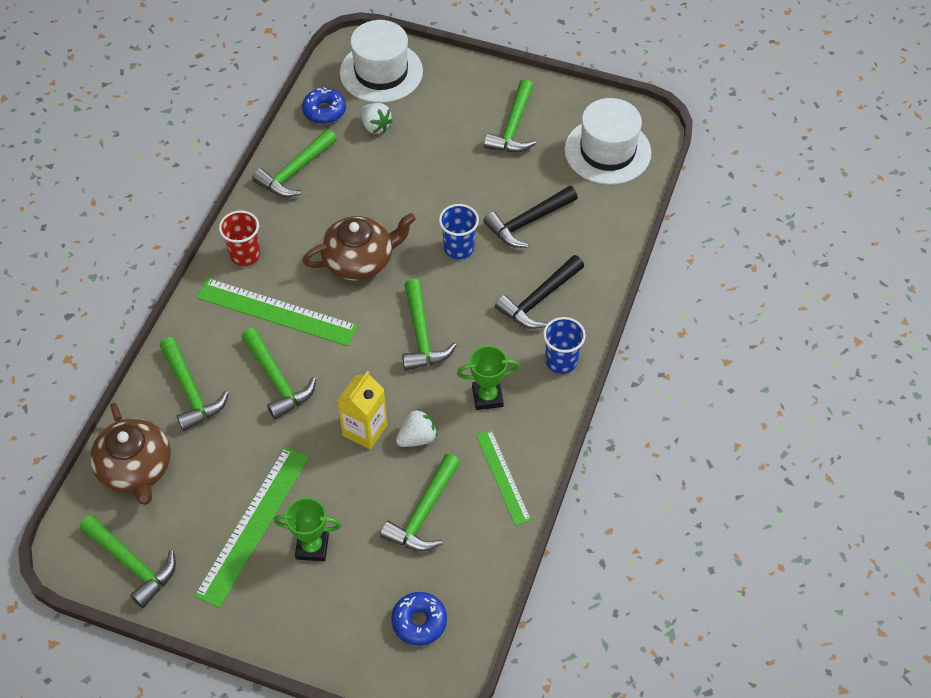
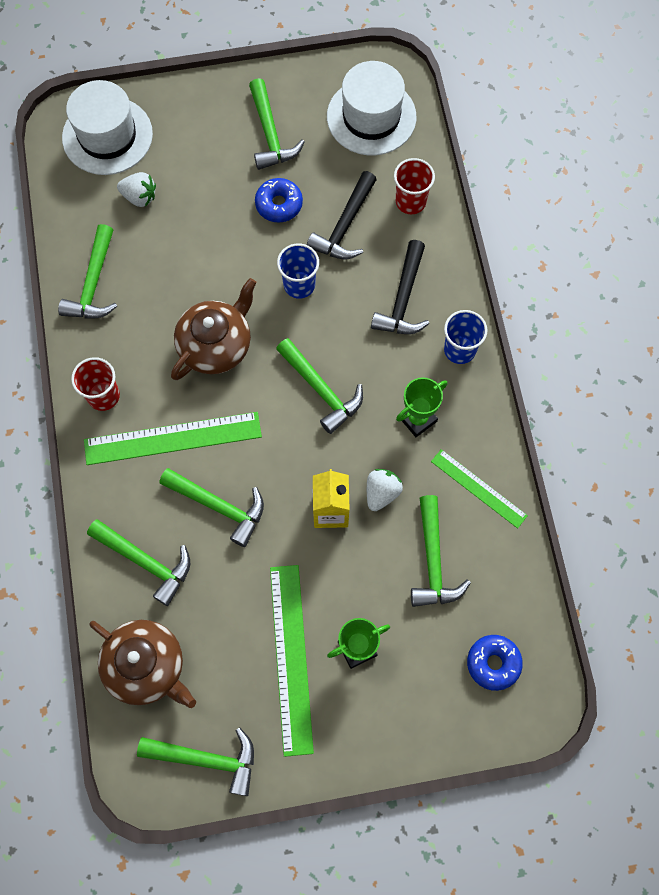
camera: 30 degrees left, 15 degrees up
blue donut [302,88,346,124] -> blue donut moved to [255,178,303,222]
none -> red cup [394,158,435,214]

